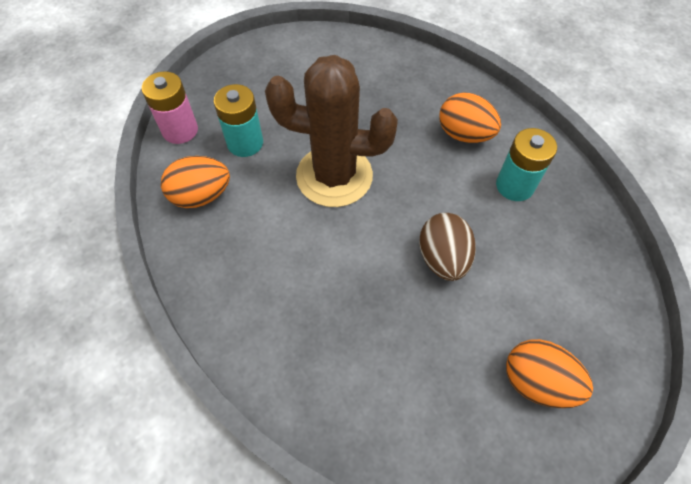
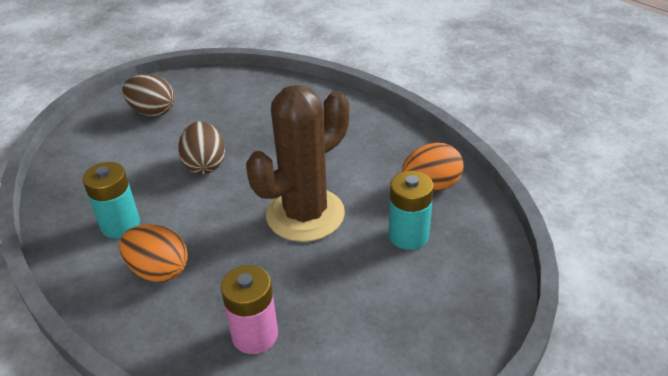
camera: 175 degrees right, 20 degrees down
pink battery [142,71,198,144] -> pink battery moved to [221,265,278,354]
brown cactus [265,55,398,207] -> brown cactus turned 45 degrees counterclockwise [246,85,349,242]
orange egg [506,339,593,408] -> brown egg [122,74,175,117]

